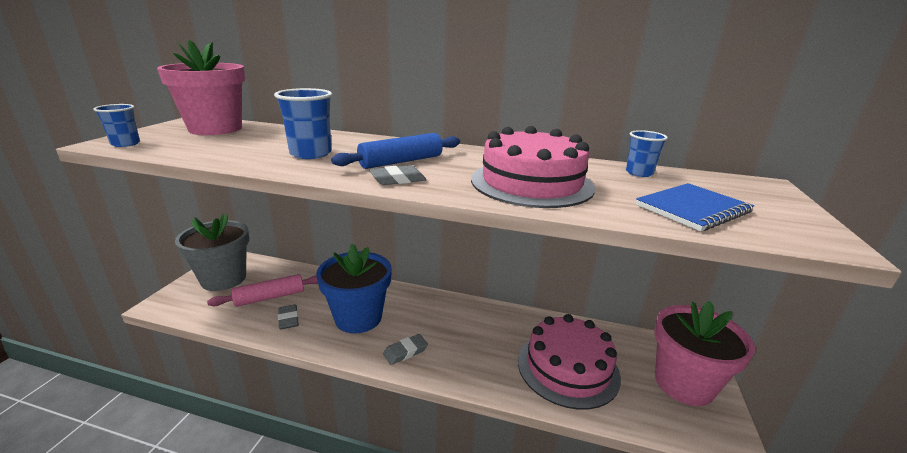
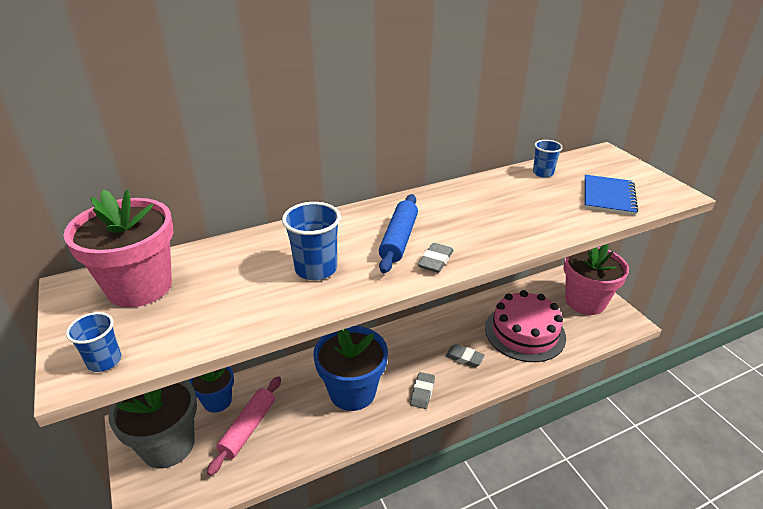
camera: 40 degrees left, 10 degrees up
grey eraser [278,304,299,330] -> grey eraser moved to [445,344,485,367]
pink cake [471,126,595,208] -> none
none -> blue flower pot [189,366,234,413]

